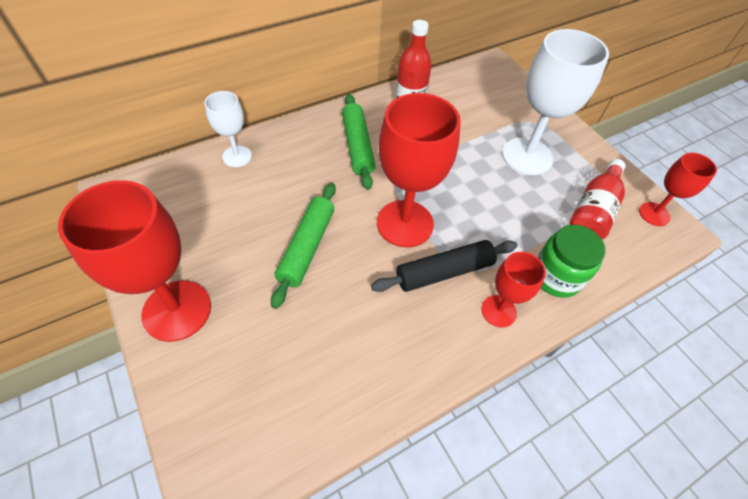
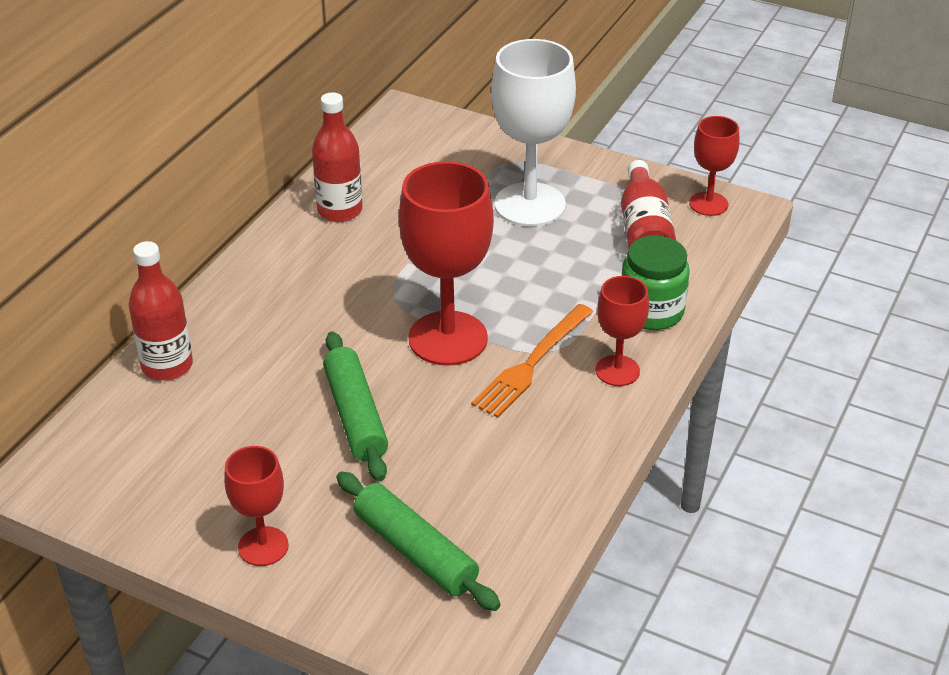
camera: 30 degrees left, 15 degrees down
red goblet [58,180,211,342] -> red goblet [224,446,289,566], size x0.55
white goblet [204,91,252,167] -> red bottle [129,241,193,381]
green rolling pin [342,94,375,190] -> green rolling pin moved to [336,472,501,611]
black rolling pin [371,240,517,292] -> orange fork [471,304,593,418]

